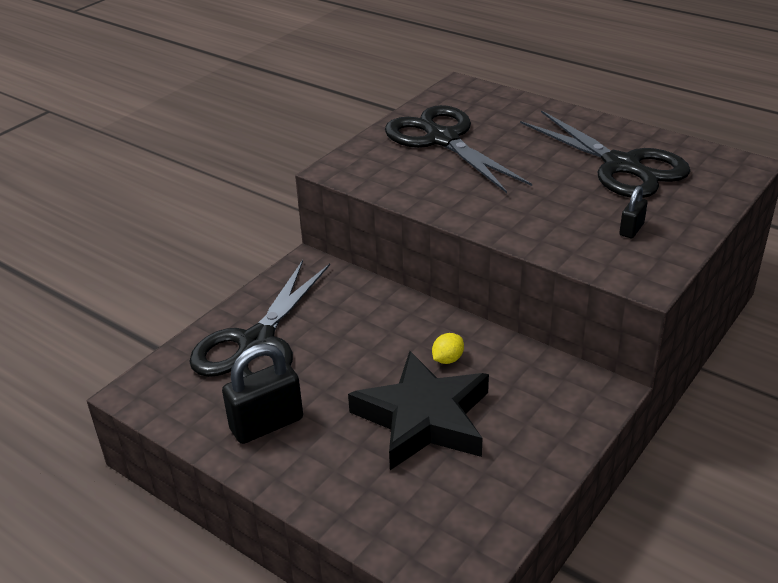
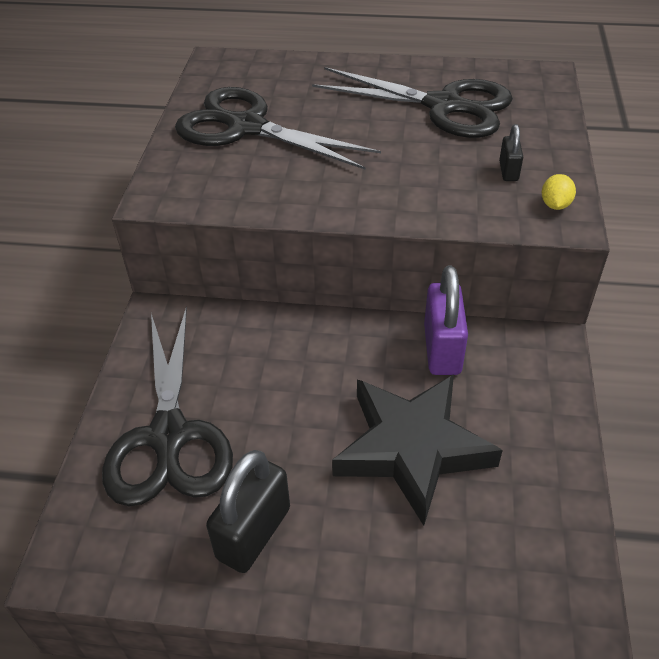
camera: 30 degrees left, 10 degrees up
yellow lemon [432,333,464,364] -> yellow lemon moved to [542,174,576,210]
none -> purple padlock [424,266,468,375]

